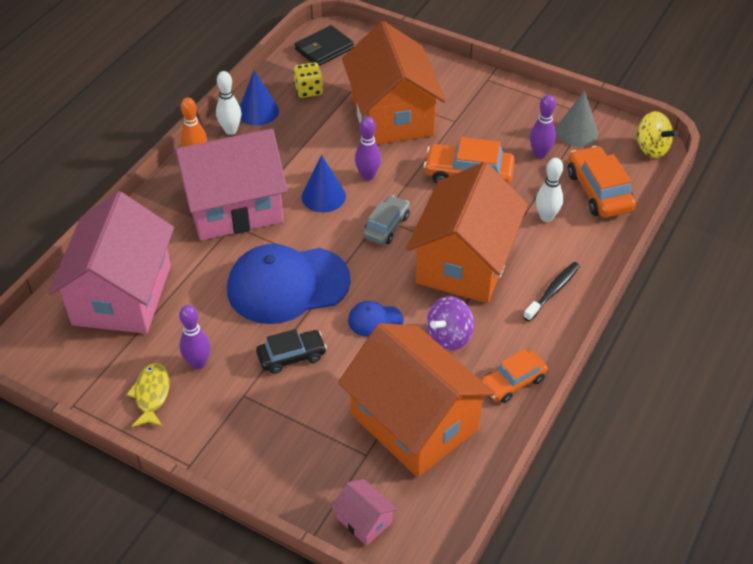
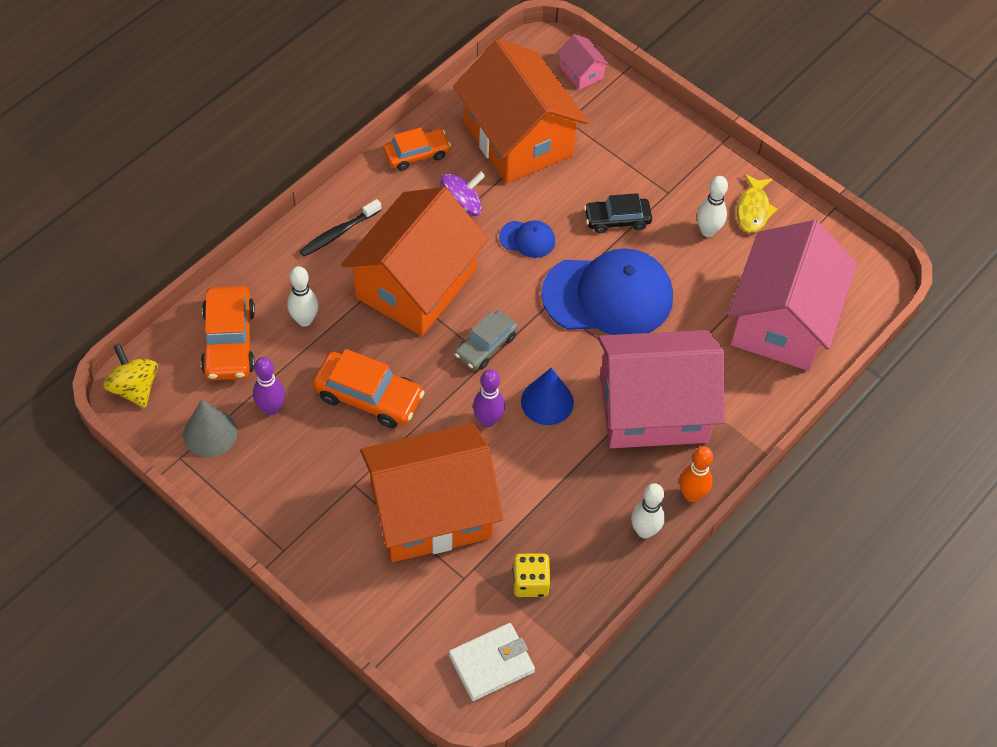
camera: 170 degrees left, 10 degrees up
purple bowling pin [179,305,211,369] -> white bowling pin [697,176,728,237]
blue cone [240,70,279,125] -> none
black wallet [295,25,354,66] -> white wallet [449,623,535,701]
orange house [342,21,446,145] -> orange house turned 75 degrees clockwise [360,423,503,562]

